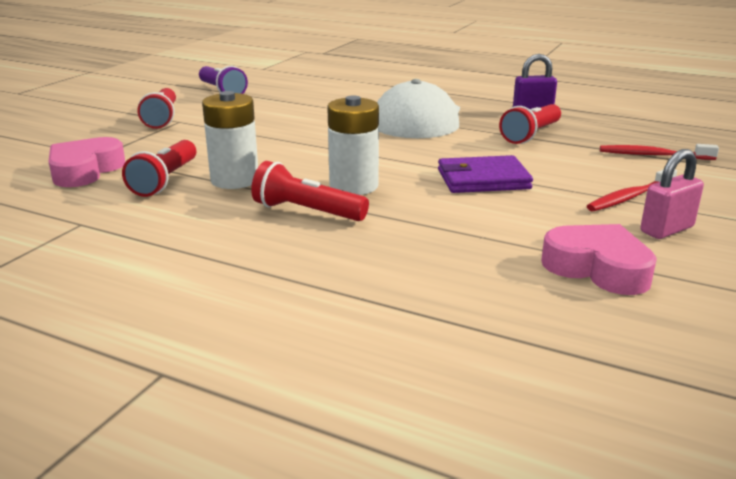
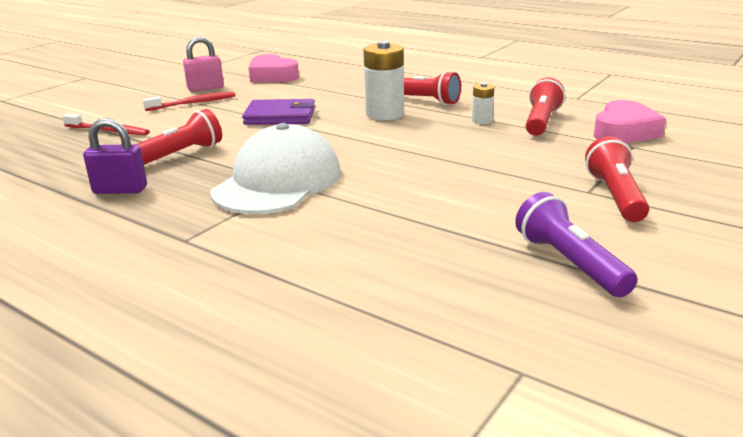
camera: 170 degrees left, 0 degrees up
white battery [202,91,258,189] -> white battery [472,83,494,124], size x0.51

